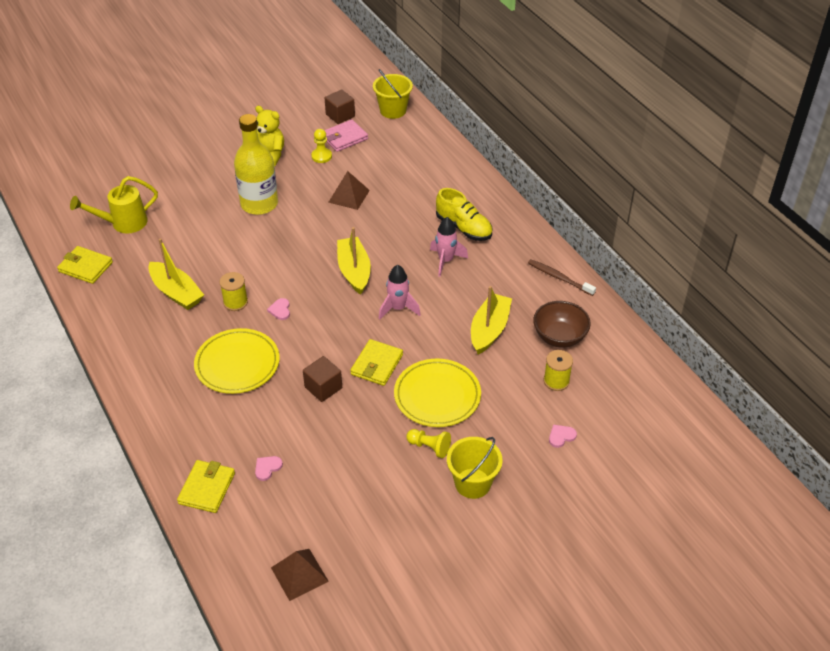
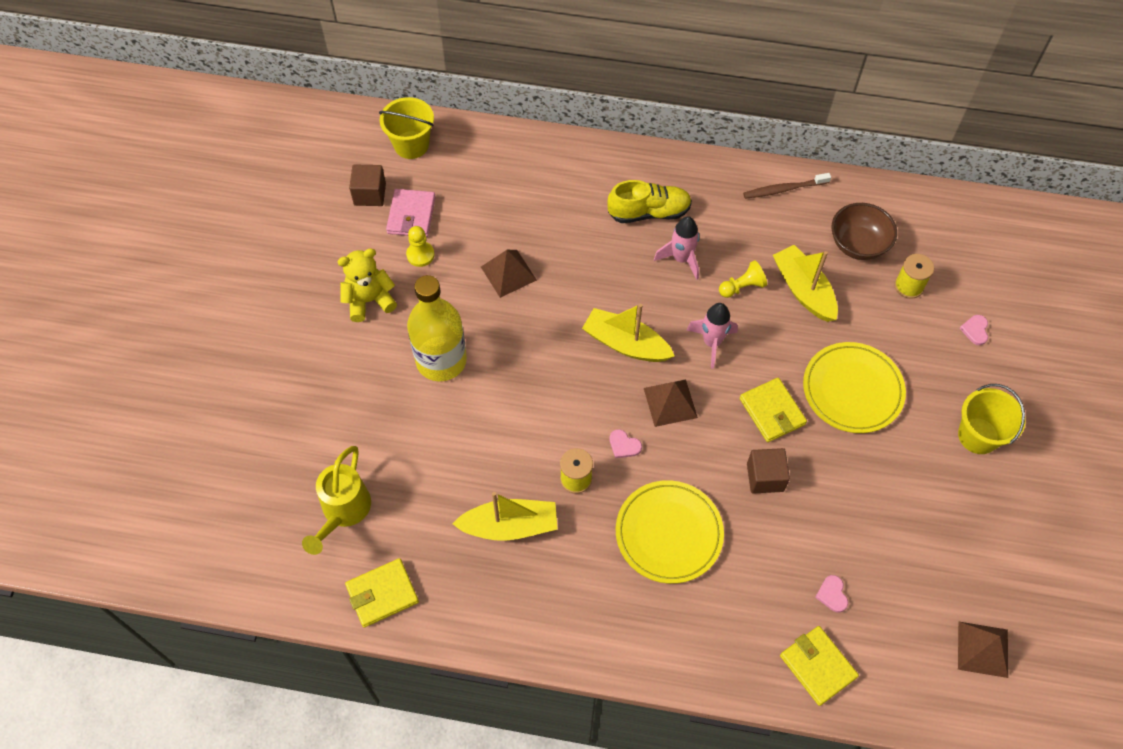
camera: 50 degrees left, 15 degrees up
yellow pawn [406,429,451,458] -> yellow pawn moved to [719,260,767,298]
none -> brown pyramid [644,379,698,427]

